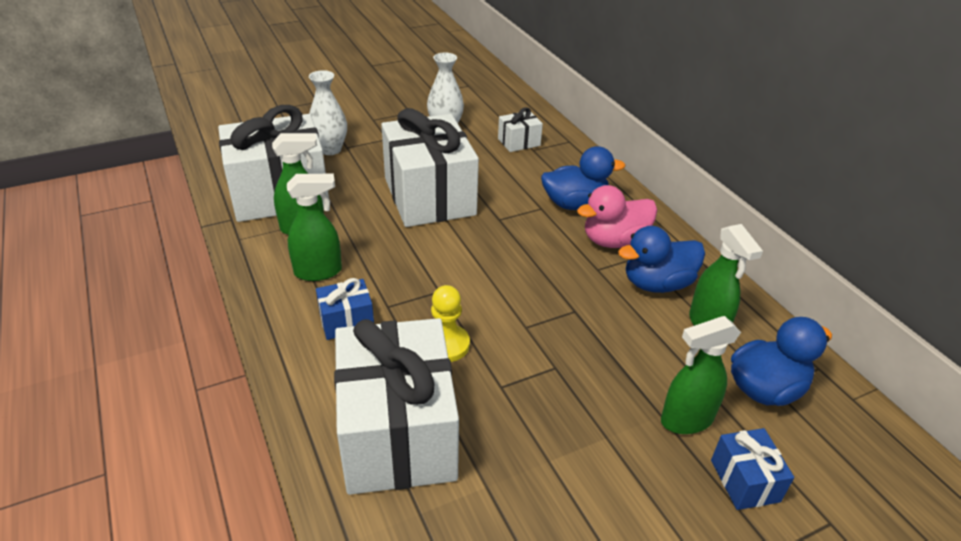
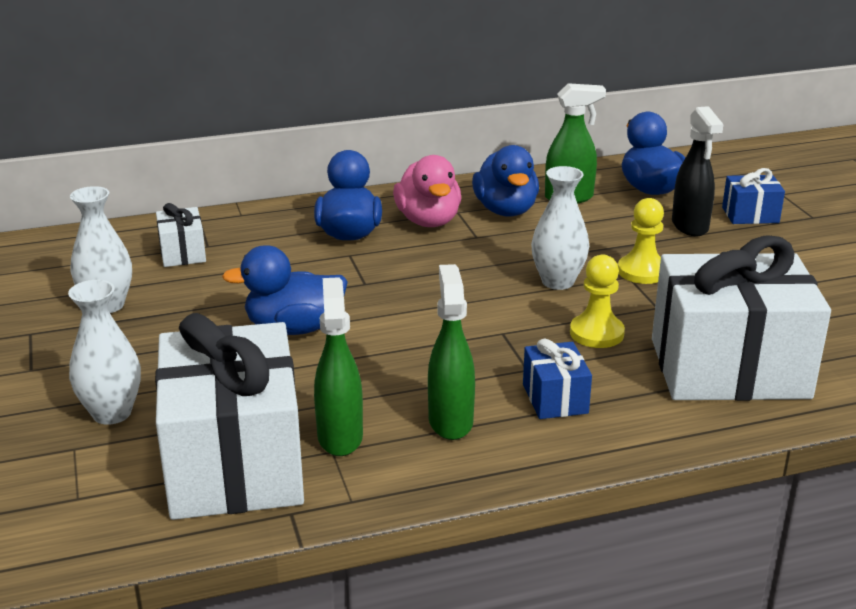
camera: 80 degrees left, 10 degrees down
white gift [381,108,479,227] -> blue duck [222,245,348,335]
green spray bottle [661,316,741,434] -> black spray bottle [672,106,724,236]
none -> white vase [531,166,589,290]
none -> yellow pawn [618,198,664,284]

